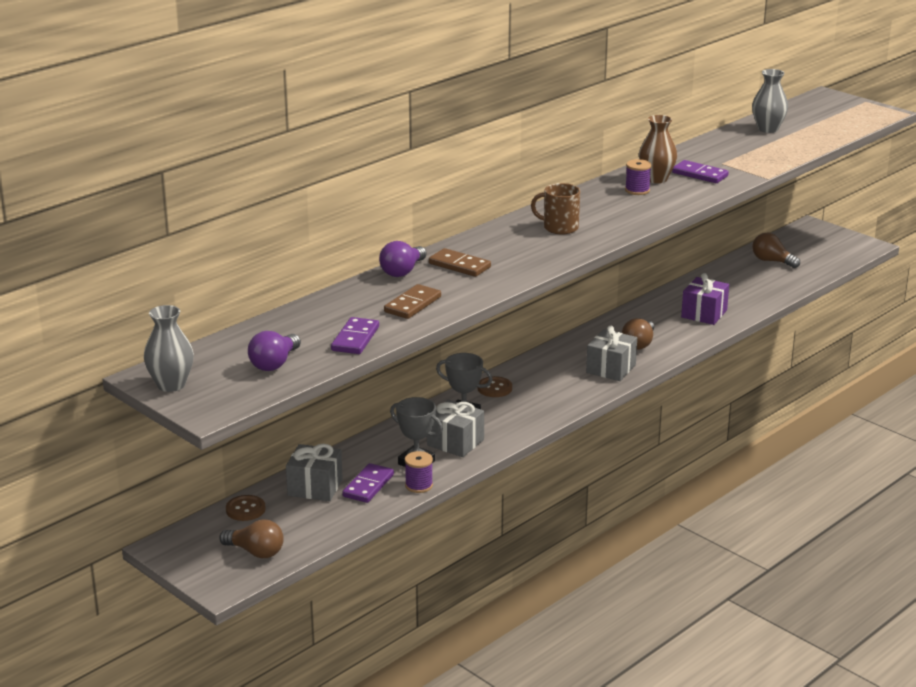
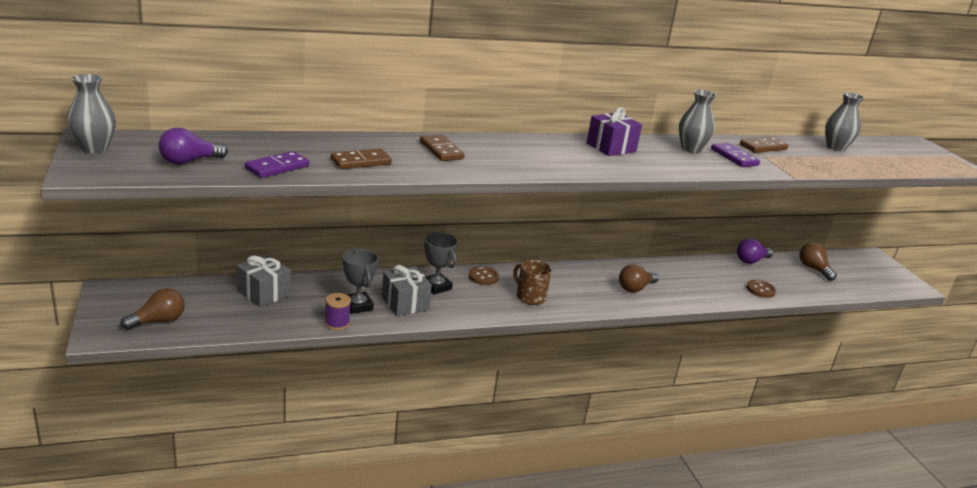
camera: 25 degrees right, 0 degrees up
brown light bulb [219,519,284,558] -> brown light bulb turned 90 degrees counterclockwise [121,288,185,330]
brown button [226,495,265,521] -> brown button moved to [746,280,776,298]
purple domino [342,463,394,503] -> none
purple light bulb [379,241,427,277] -> purple light bulb moved to [737,238,773,264]
brown mug [531,183,580,234] -> brown mug moved to [513,260,552,305]
grey gift [586,326,637,381] -> none
purple spool [625,159,652,195] -> none
brown vase [639,115,677,183] -> grey vase [679,90,716,153]
purple gift [681,273,729,325] -> purple gift moved to [587,107,642,156]
none -> brown domino [740,137,788,153]

